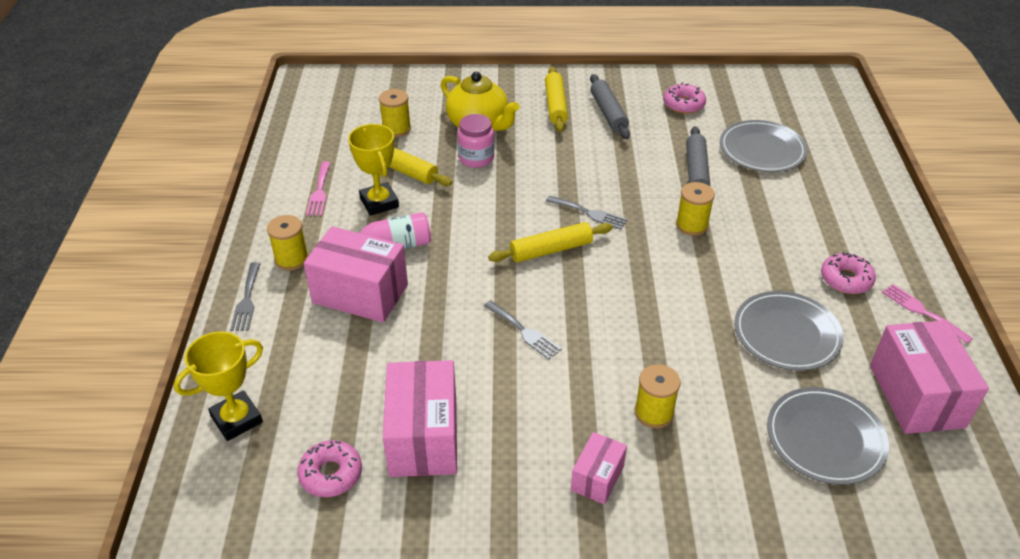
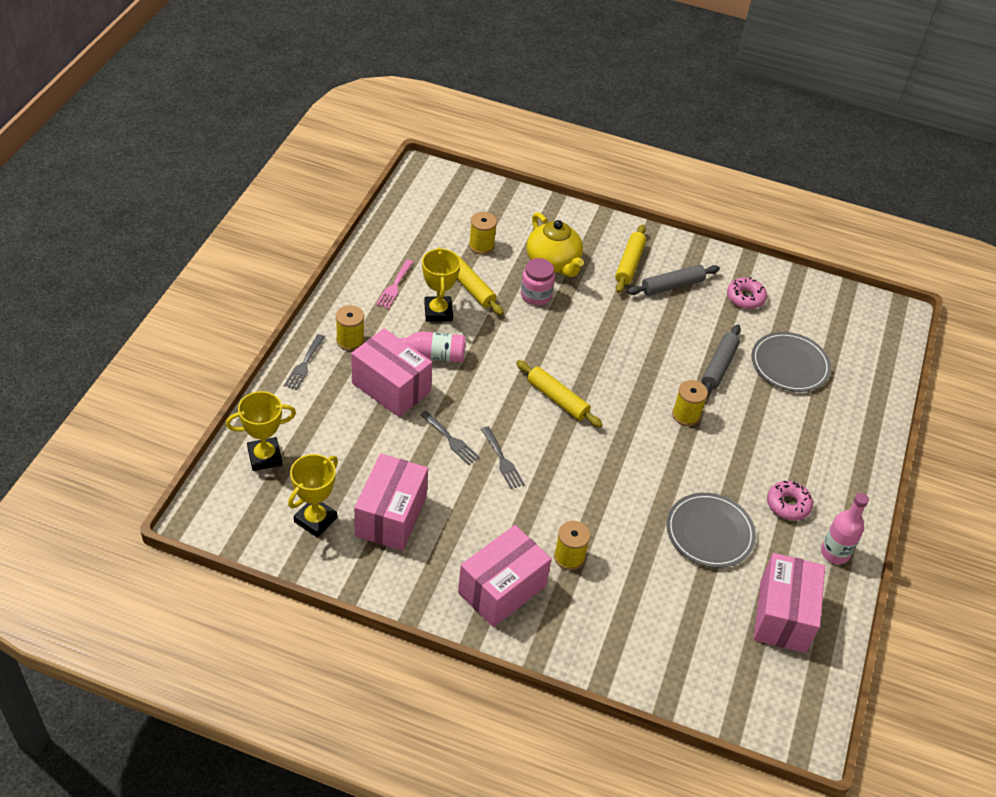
camera: 15 degrees right, 5 degrees up
pink donut [297,440,362,497] -> yellow trophy [288,454,338,537]
yellow rolling pin [488,222,613,263] -> yellow rolling pin turned 45 degrees clockwise [516,360,603,428]
grey fork [546,195,628,229] -> grey fork moved to [420,411,480,465]
pink box [571,432,627,505] -> pink box [458,525,552,627], size x1.86
grey rolling pin [590,74,630,139] -> grey rolling pin turned 60 degrees clockwise [627,265,720,296]
grey plate [767,387,889,485] -> none
pink fork [882,284,973,344] -> pink bottle [821,493,869,564]

